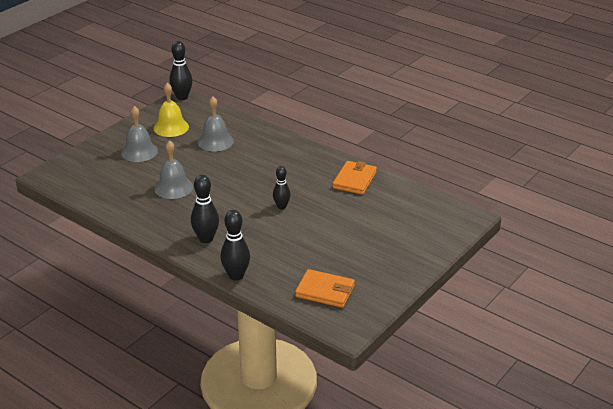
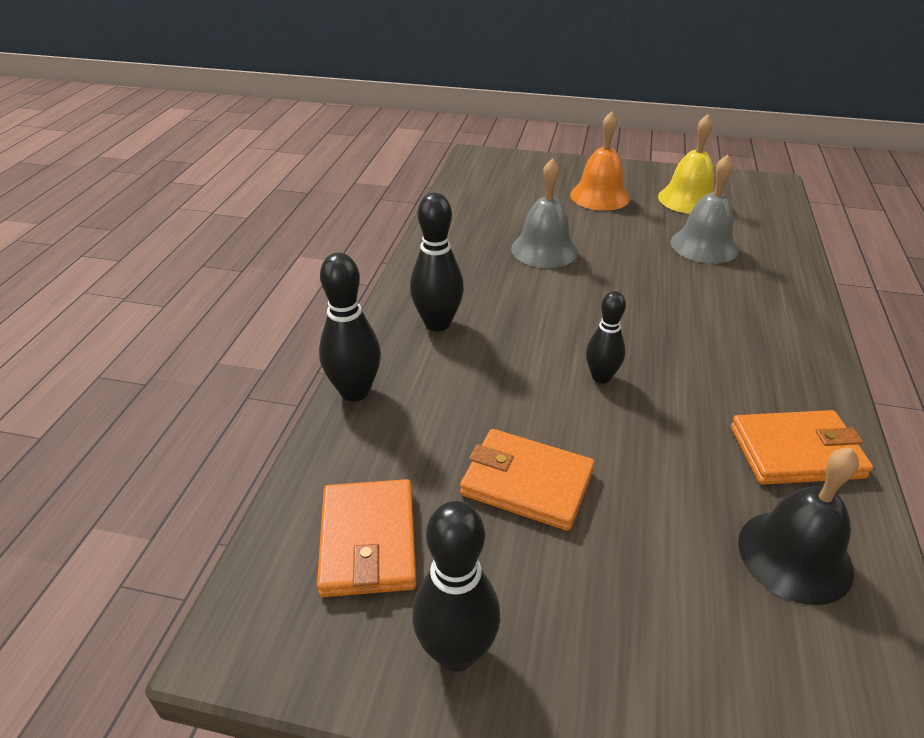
camera: 65 degrees right, 5 degrees up
grey bell [121,106,158,162] -> orange bell [570,111,630,211]
black bowling pin [169,41,193,100] -> black bowling pin moved to [412,501,500,672]
none -> orange wallet [460,429,595,531]
none -> black bell [738,448,859,605]

